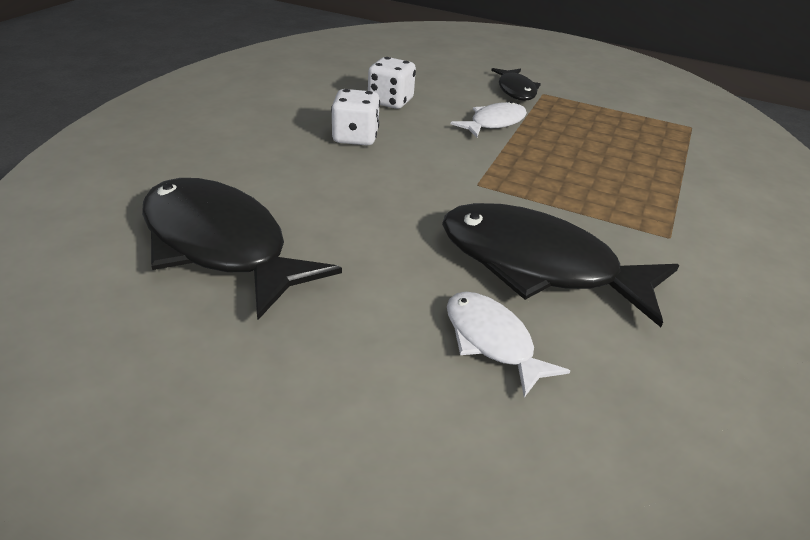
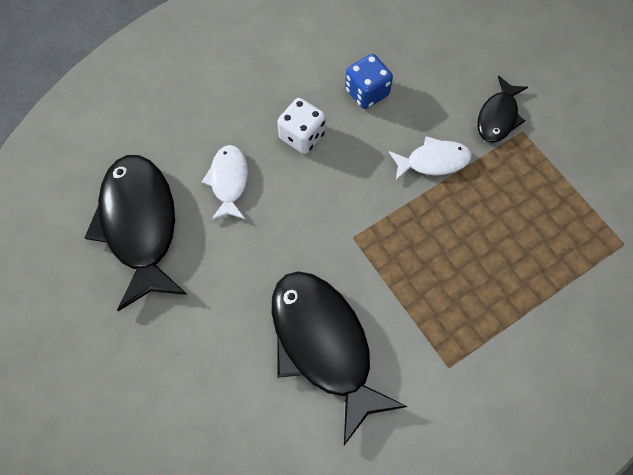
camera: 35 degrees right, 30 degrees up
white dice [368,57,416,109] -> blue dice [345,54,393,109]
white fish [447,292,570,398] -> white fish moved to [202,145,248,220]

